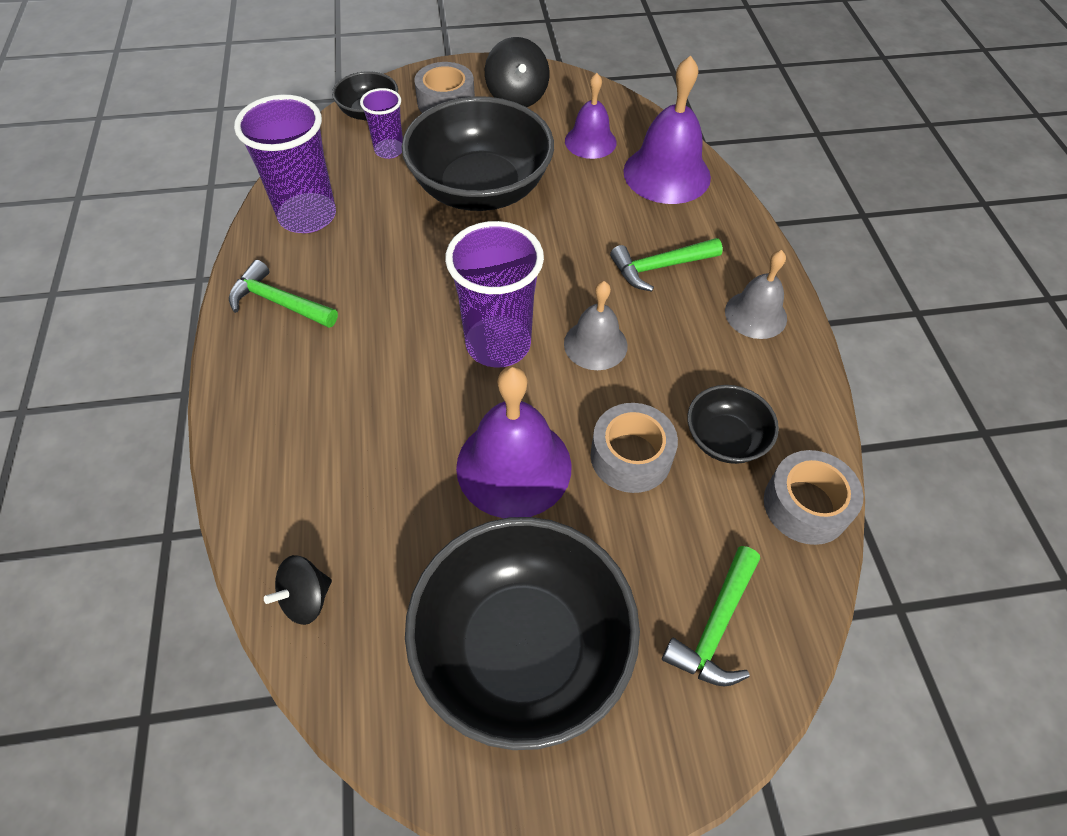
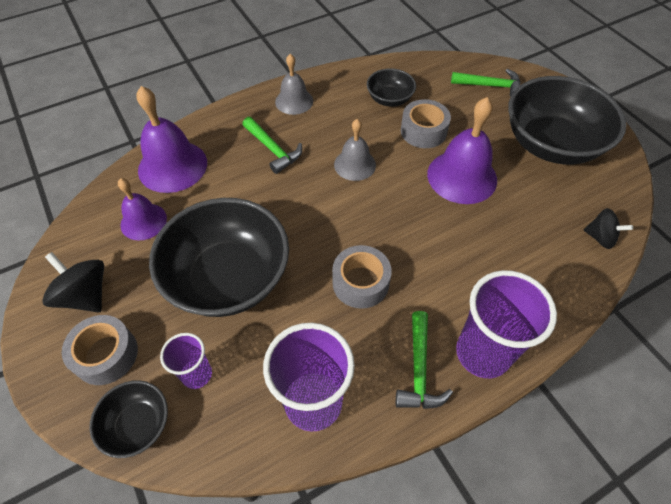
camera: 110 degrees left, 0 degrees up
purple cup [445,221,544,367] -> purple cup moved to [456,270,557,378]
black spinning top [485,37,549,107] -> black spinning top turned 105 degrees counterclockwise [42,252,104,312]
grey tape [764,450,864,545] -> grey tape moved to [332,245,392,309]

